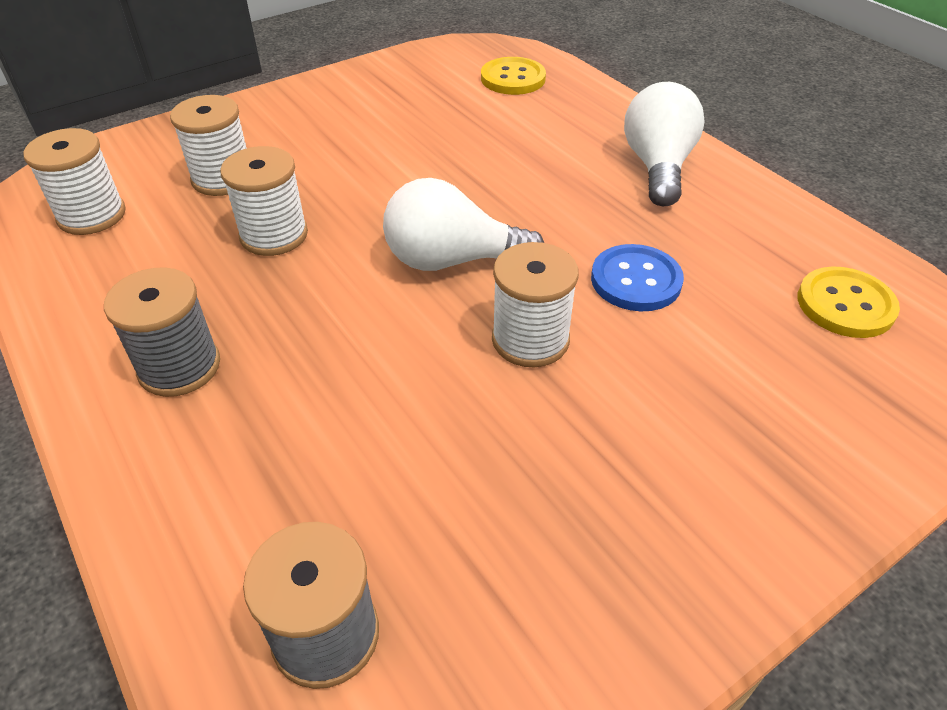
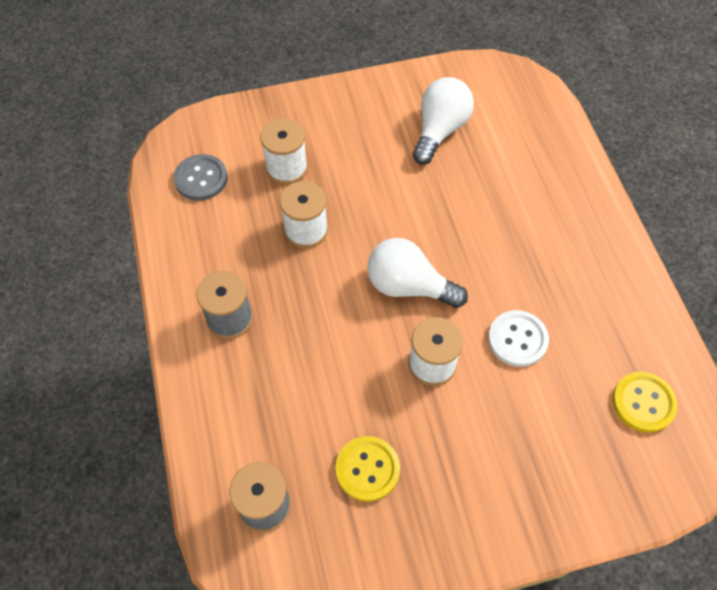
camera: 20 degrees right, 15 degrees up
white spool [23,128,126,235] -> grey button [174,154,228,201]
yellow button [481,57,546,95] -> yellow button moved to [335,436,400,502]
blue button [591,244,684,311] -> white button [488,310,549,367]
white light bulb [624,82,705,206] -> white light bulb moved to [412,77,474,165]

